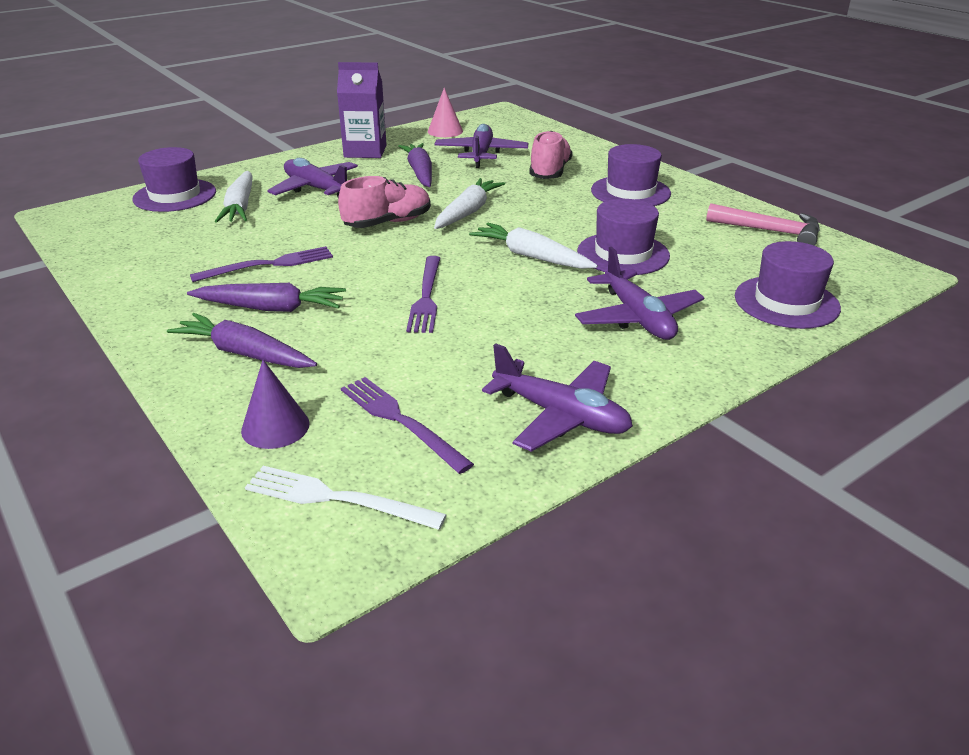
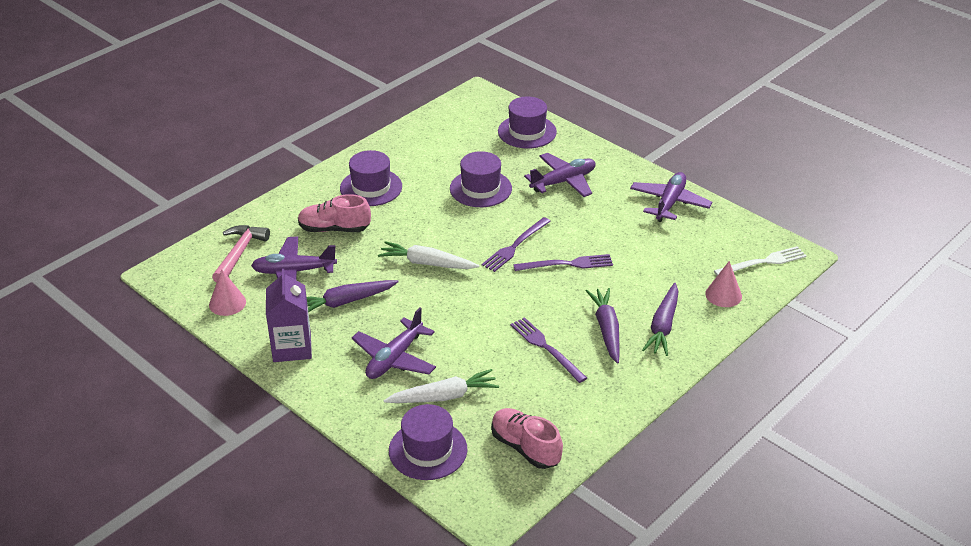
camera: 100 degrees left, 5 degrees up
purple cone [241,360,310,449] -> pink cone [705,261,742,307]
white fork [245,466,447,530] -> white fork turned 120 degrees counterclockwise [714,246,806,276]
pink shoe [338,176,431,228] -> pink shoe moved to [491,408,563,469]
purple fork [341,377,474,474] -> purple fork moved to [482,217,551,272]
white carrot [469,223,598,269] -> none
pink hammer [706,203,820,246] -> pink hammer moved to [212,225,270,283]

